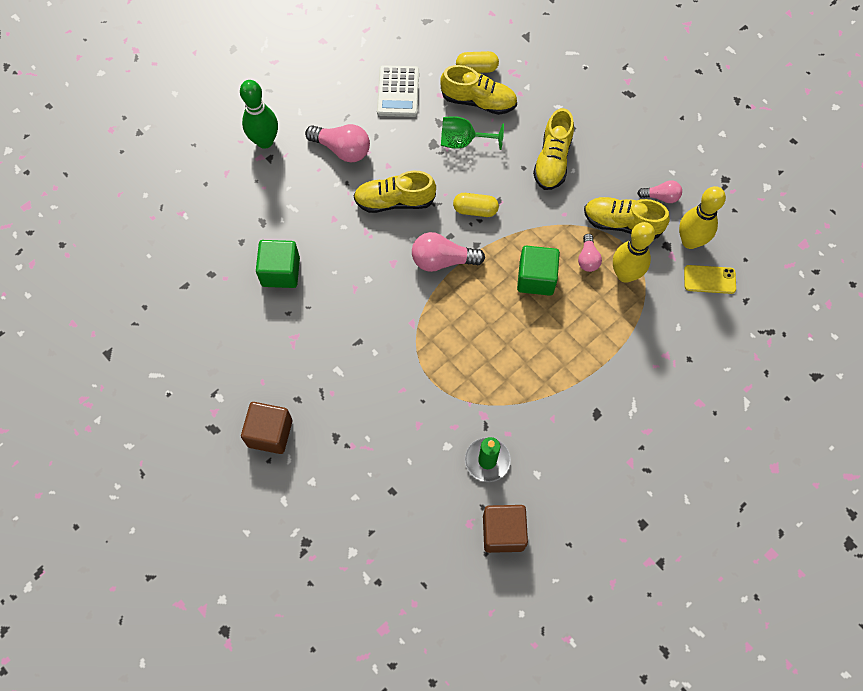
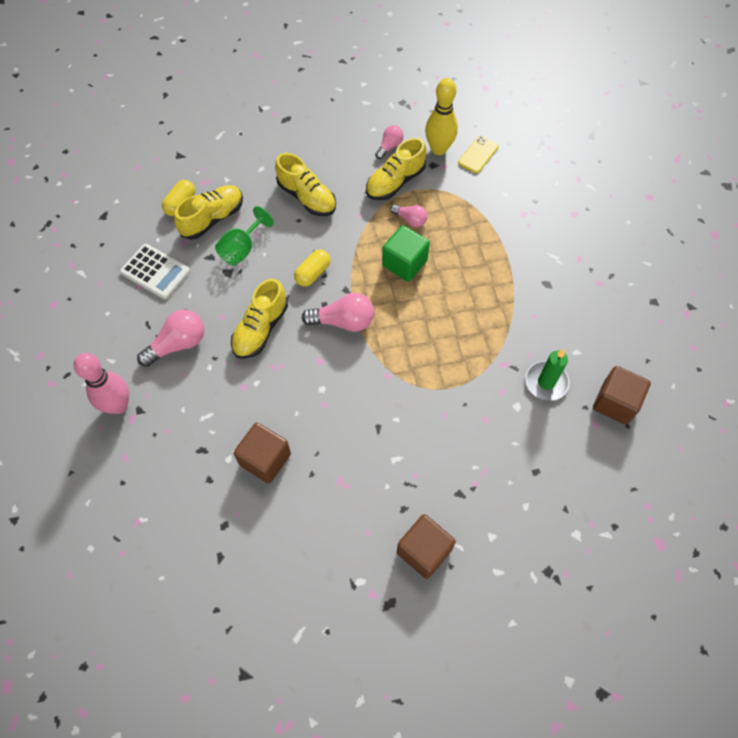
camera: 60 degrees left, 5 degrees down
green bowling pin [240,80,278,149] -> pink bowling pin [74,353,129,414]
green cube [256,240,300,288] -> brown cube [234,422,291,483]
pink light bulb [412,232,485,272] -> pink light bulb turned 120 degrees counterclockwise [302,293,374,332]
yellow bowling pin [613,222,655,283] -> none

